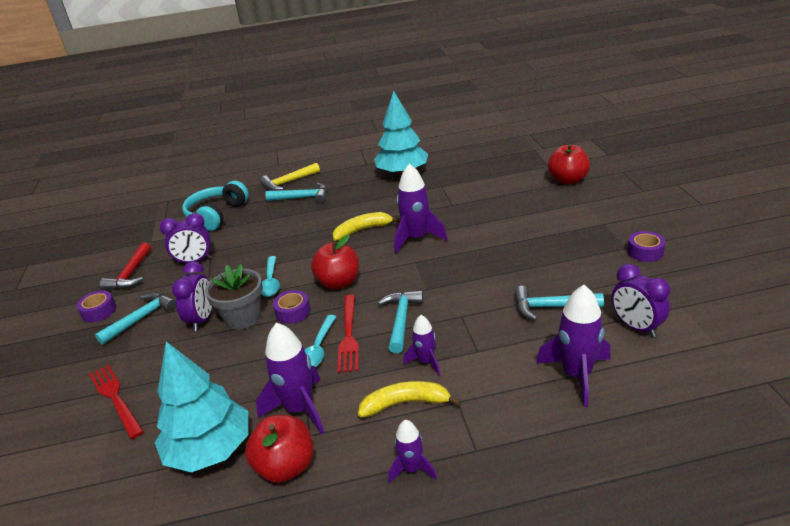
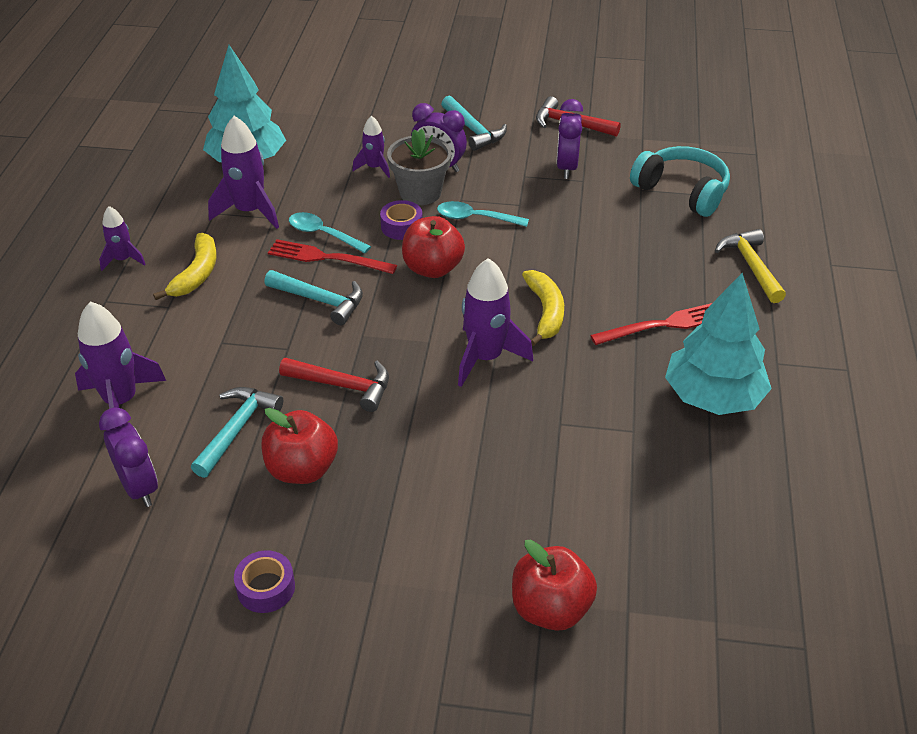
camera: 105 degrees right, 10 degrees up
purple tape [77,291,116,322] -> none
red fork [89,365,144,439] -> red fork moved to [590,303,712,345]
red apple [245,415,313,483] -> red apple moved to [261,408,338,484]
turquoise hammer [266,183,327,203] -> none
purple rocket [403,315,440,375] -> purple rocket moved to [352,116,390,178]
purple clock [612,264,670,337] -> purple clock turned 75 degrees clockwise [99,407,158,507]
none -> red hammer [279,358,389,412]

